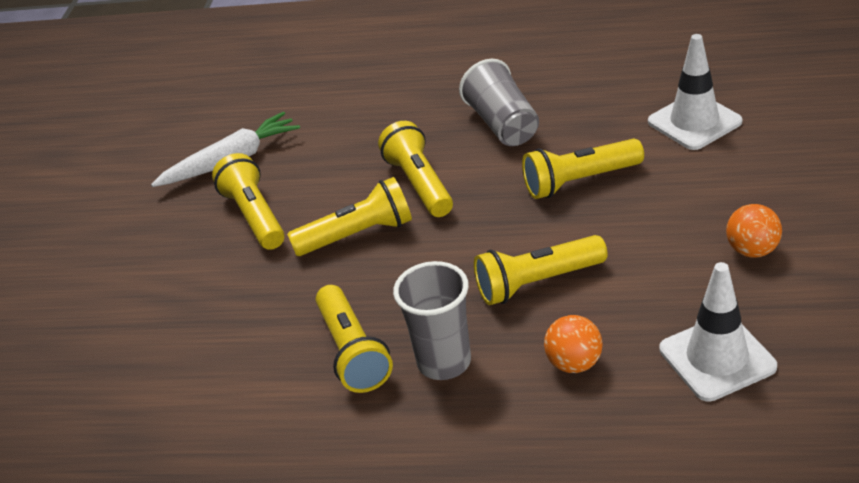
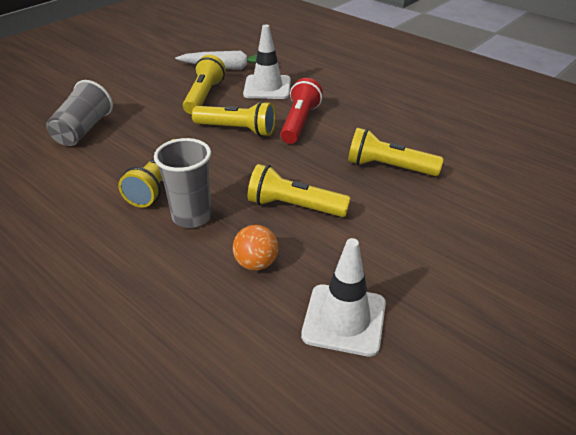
camera: 30 degrees right, 0 degrees up
yellow flashlight [378,121,453,217] -> red flashlight [280,78,323,144]
grey cup [459,59,539,146] -> grey cup moved to [46,80,113,146]
white traffic cone [648,34,742,150] -> white traffic cone moved to [243,24,291,99]
orange ball [726,204,782,258] -> none

